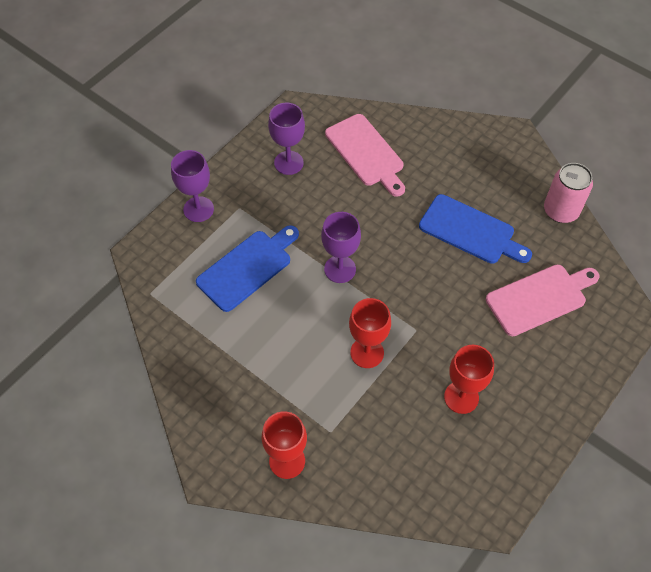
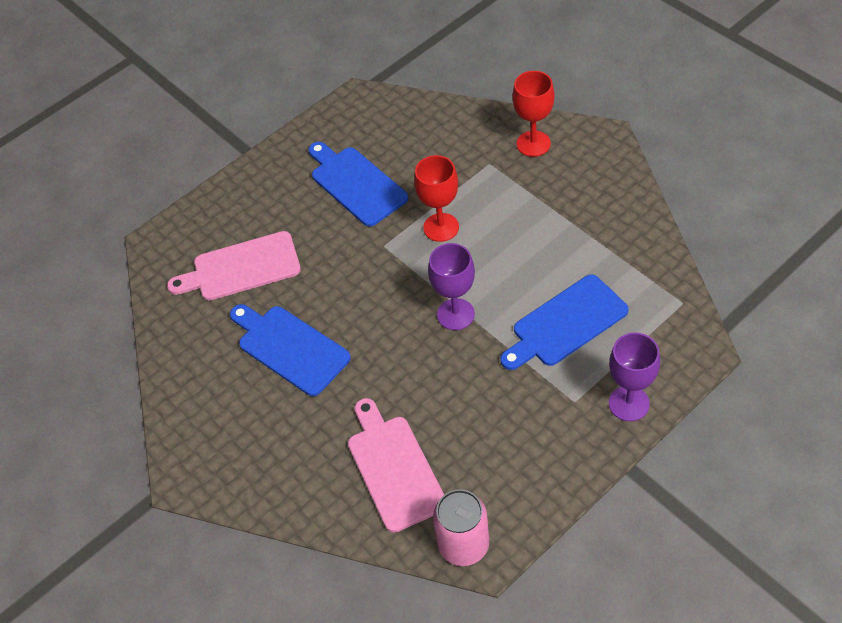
camera: 165 degrees left, 5 degrees down
purple goblet [268,103,305,175] -> none
red goblet [444,345,494,414] -> blue cutting board [308,142,408,227]
pink can [544,163,593,223] -> pink can moved to [433,489,489,566]

